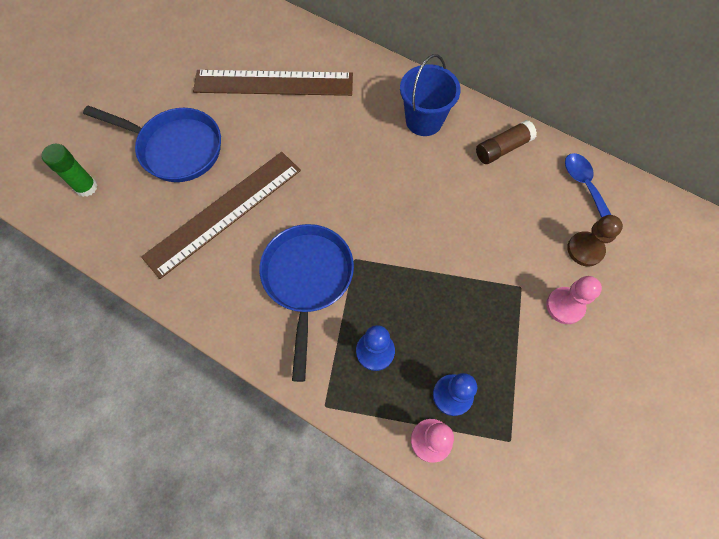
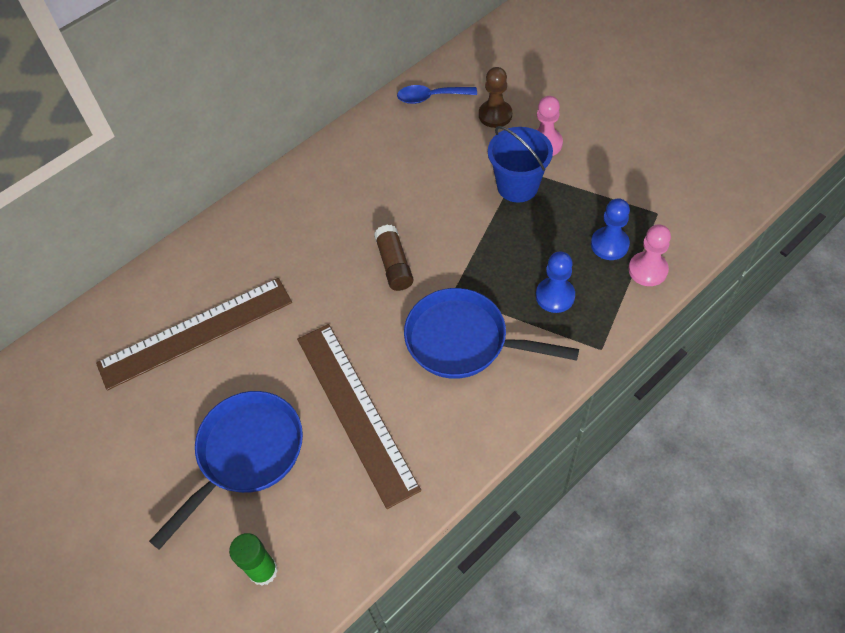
camera: 70 degrees left, 10 degrees down
brown ruler [193,70,353,96] -> brown ruler turned 45 degrees clockwise [96,278,292,390]
blue bucket [400,54,461,136] -> blue bucket moved to [488,126,553,203]
brown glue stick [476,120,537,164] -> brown glue stick moved to [374,225,413,291]

